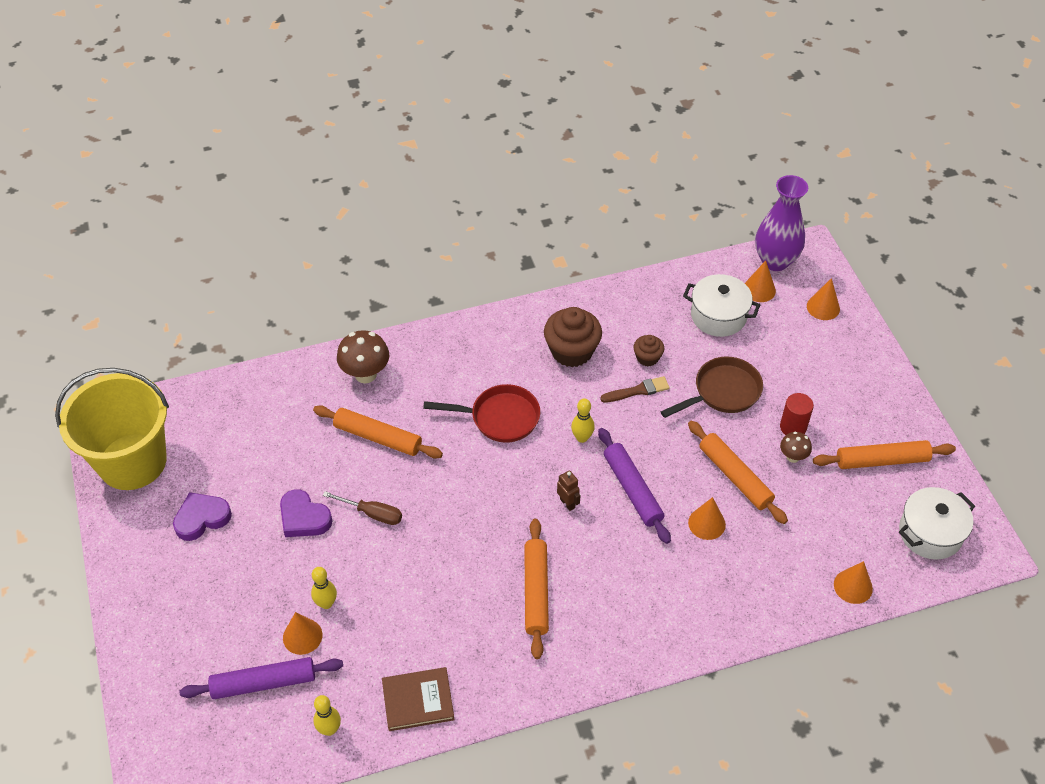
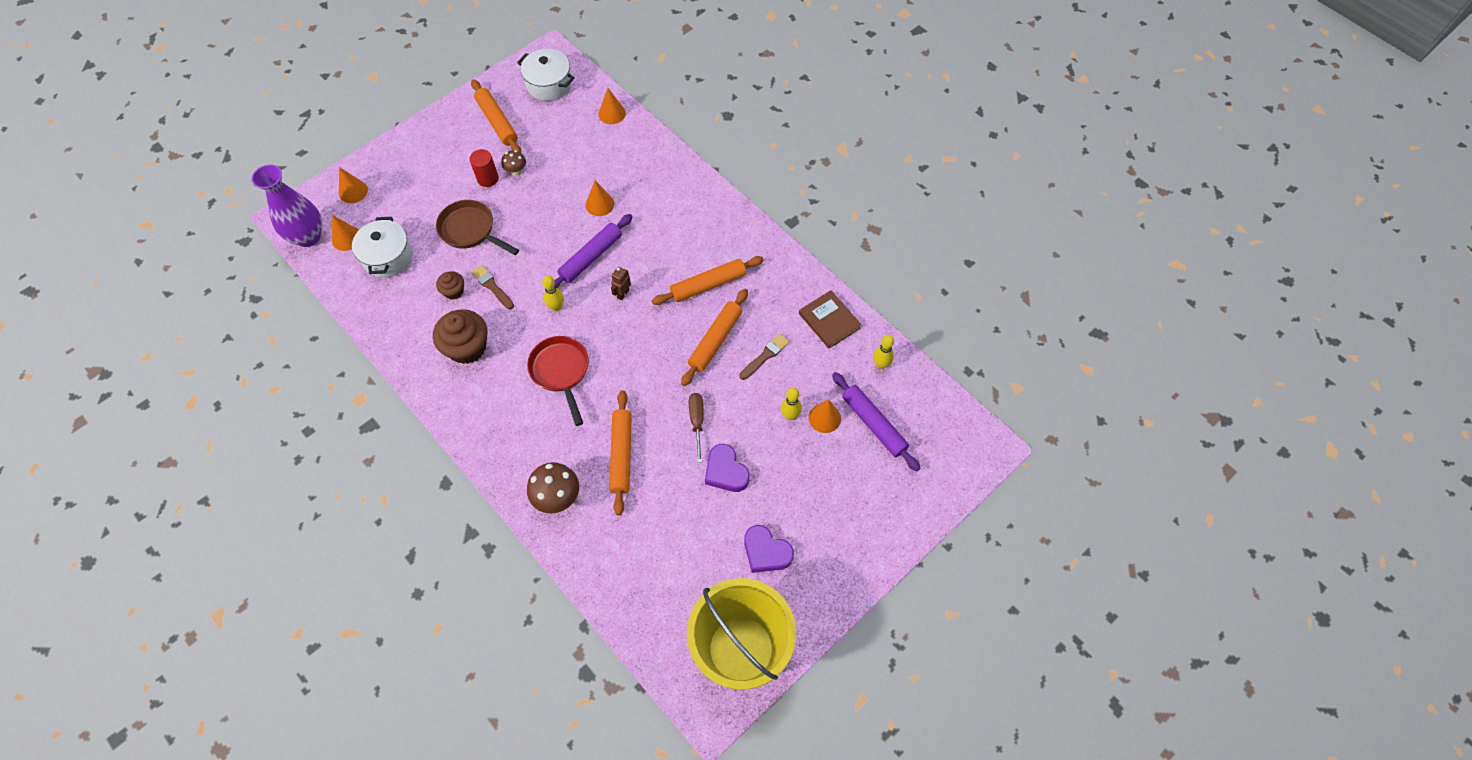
camera: 115 degrees left, 10 degrees up
purple heart [280,489,332,537] -> purple heart turned 135 degrees clockwise [705,444,750,492]
orange rolling pin [688,421,788,524] -> orange rolling pin moved to [681,289,748,386]
none -> brown brush [739,334,789,380]

